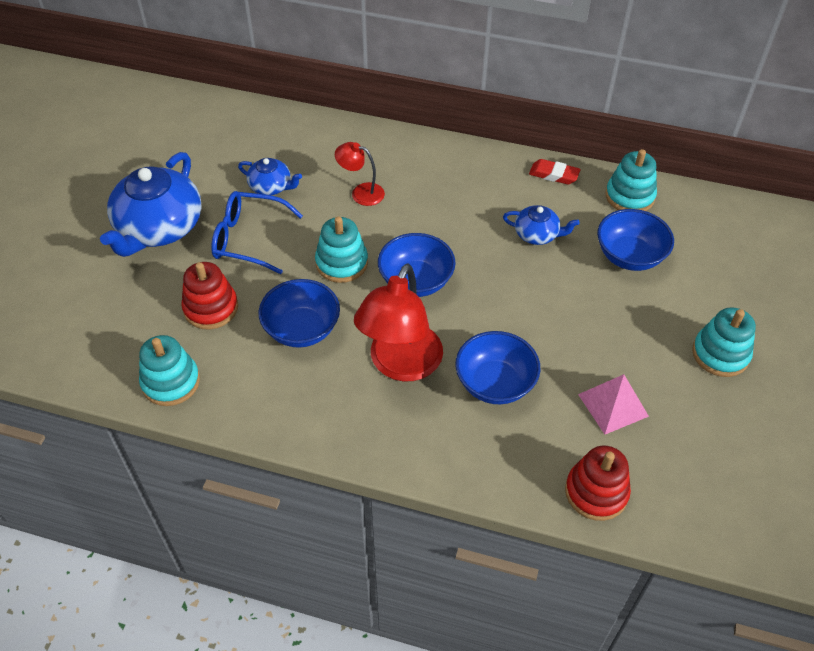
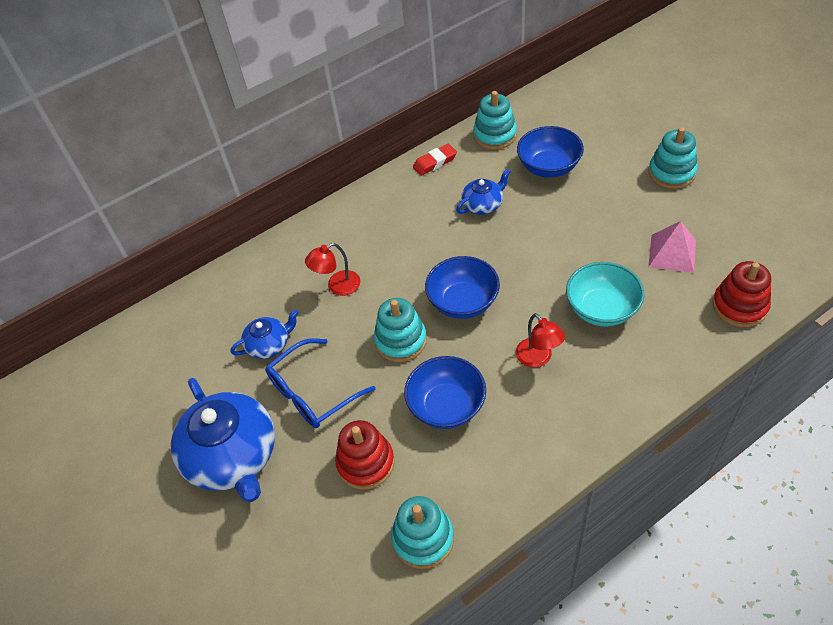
camera: 45 degrees left, 0 degrees up
red lamp [354,263,443,382] -> red lamp [516,313,565,368], size x0.52
blue bowl [455,331,540,404] -> turquoise bowl [566,262,644,326]

